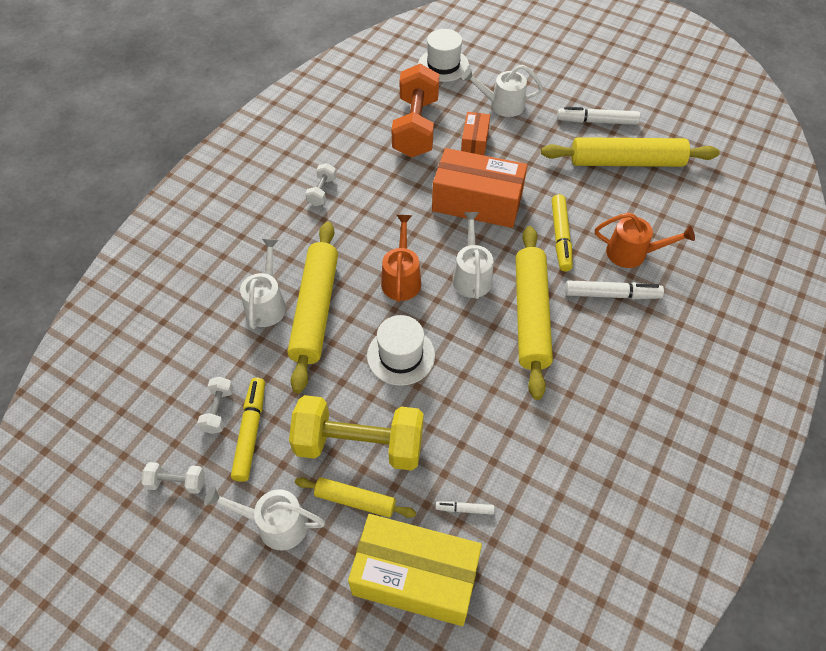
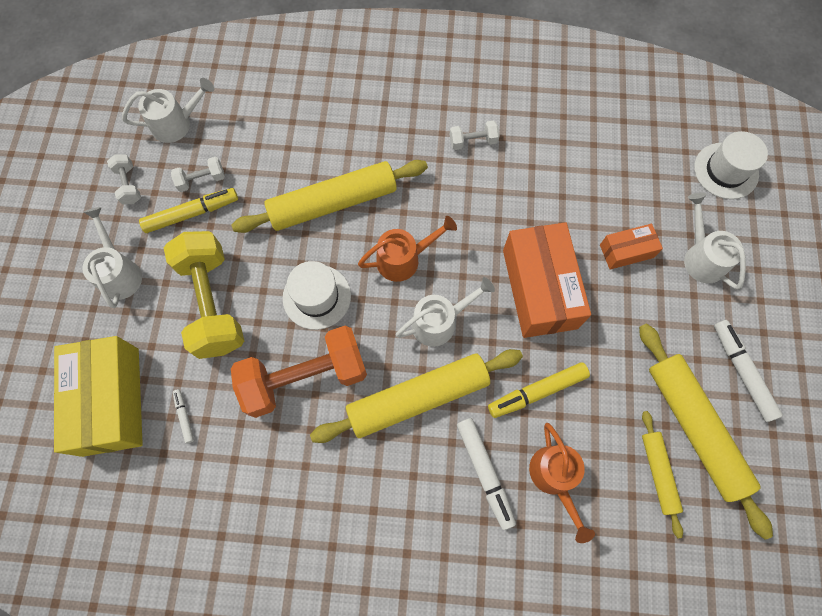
camera: 65 degrees right, 15 degrees up
white watering can [240,239,286,329] -> white watering can moved to [122,78,214,143]
yellow rolling pin [295,477,416,518] -> yellow rolling pin moved to [642,411,683,538]
orange dumbbell [391,64,439,158] -> orange dumbbell moved to [231,326,367,418]

